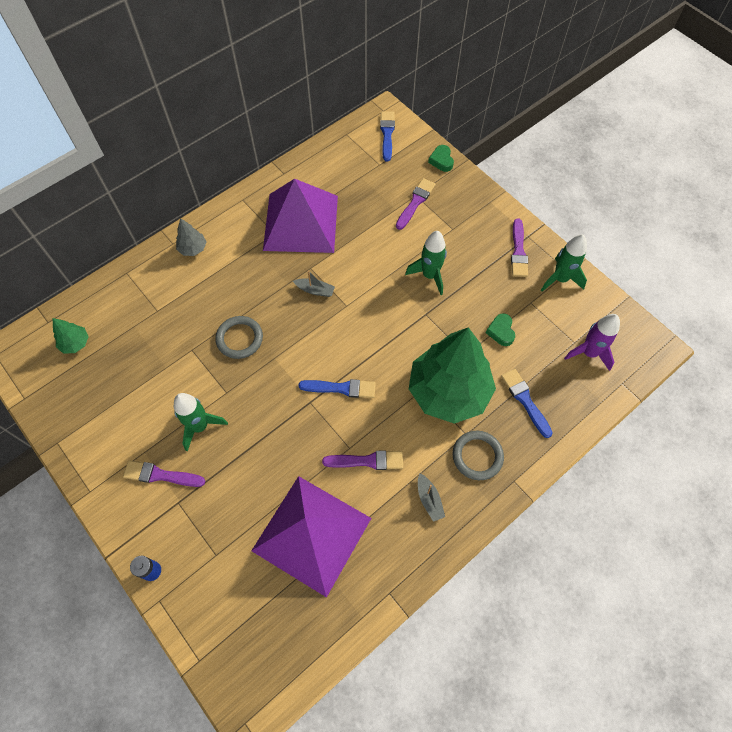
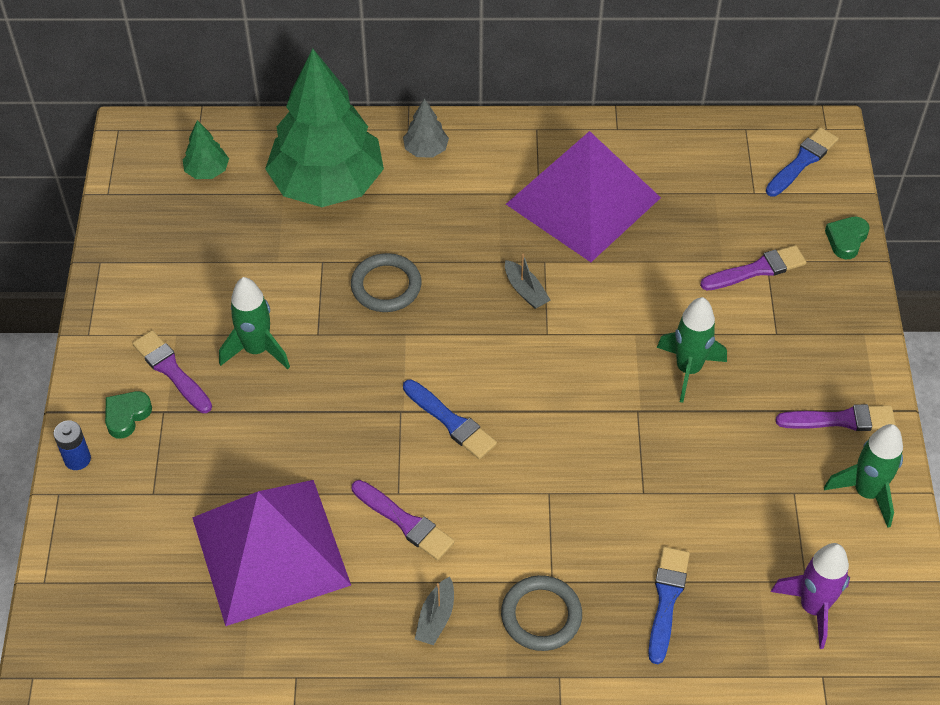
camera: 40 degrees right, 10 degrees down
green tree [409,327,496,424] -> green tree moved to [265,48,384,207]
green heart [486,313,515,346] -> green heart moved to [105,391,152,439]
purple brush [511,218,528,277] -> purple brush turned 135 degrees counterclockwise [776,404,896,431]

